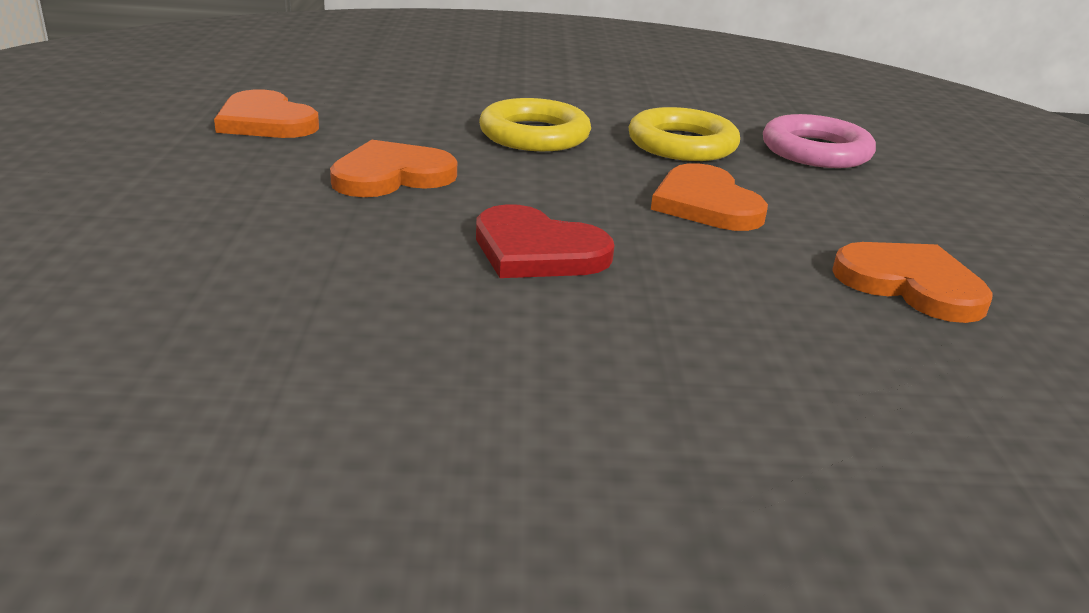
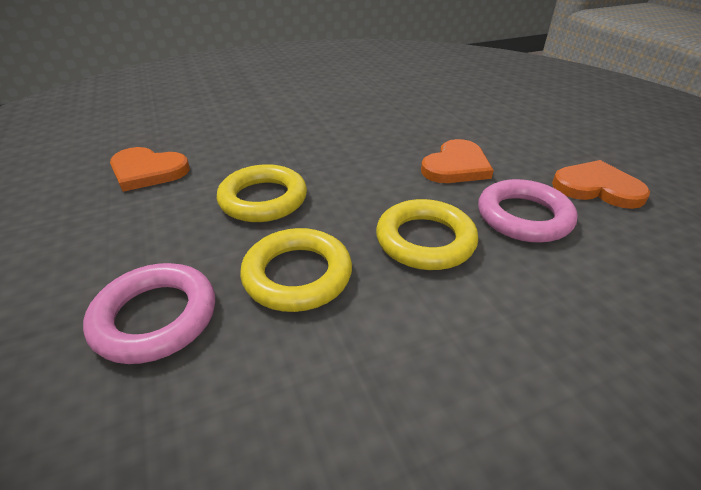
camera: 160 degrees right, 10 degrees up
red heart [476,204,615,278] -> none
orange heart [651,163,768,231] -> yellow ring [216,164,307,222]
none -> pink ring [478,179,578,243]

